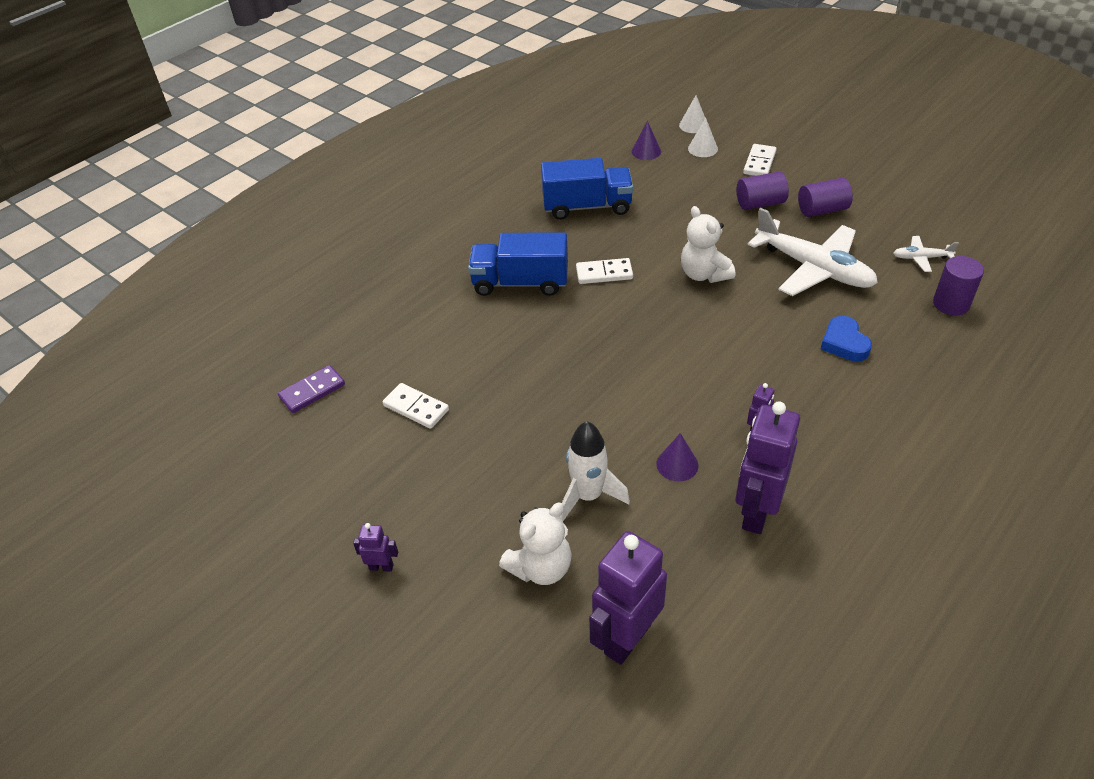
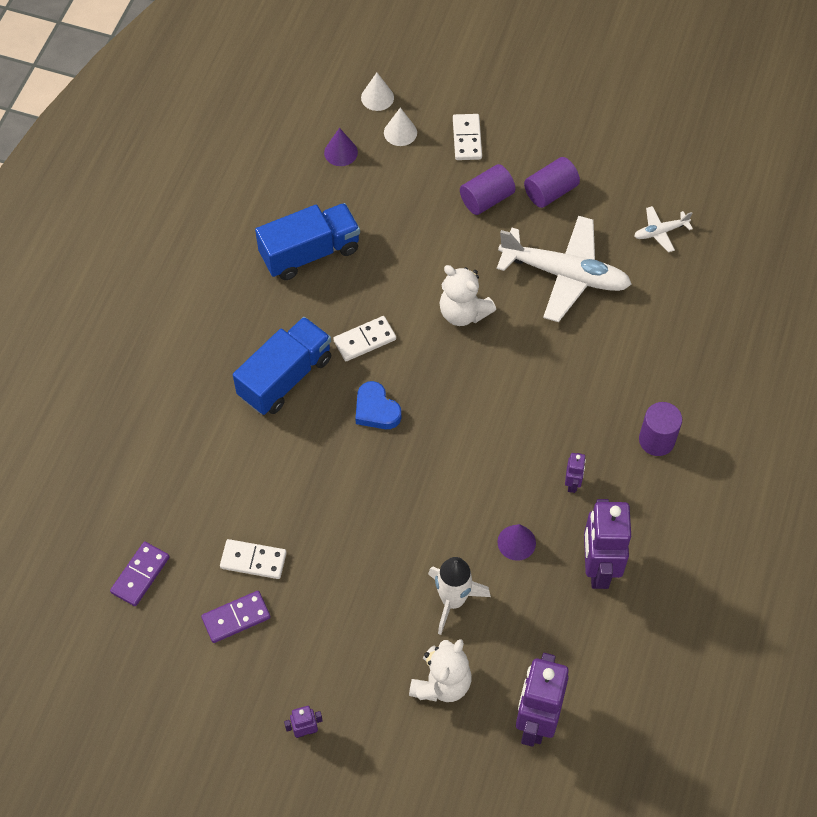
camera: 25 degrees left, 15 degrees up
blue truck [468,232,568,296] -> blue truck turned 150 degrees clockwise [233,317,331,415]
blue heart [821,316,872,362] -> blue heart moved to [355,381,401,429]
purple cylinder [933,256,984,316] -> purple cylinder moved to [639,402,682,456]
none -> purple domino [201,591,271,643]

